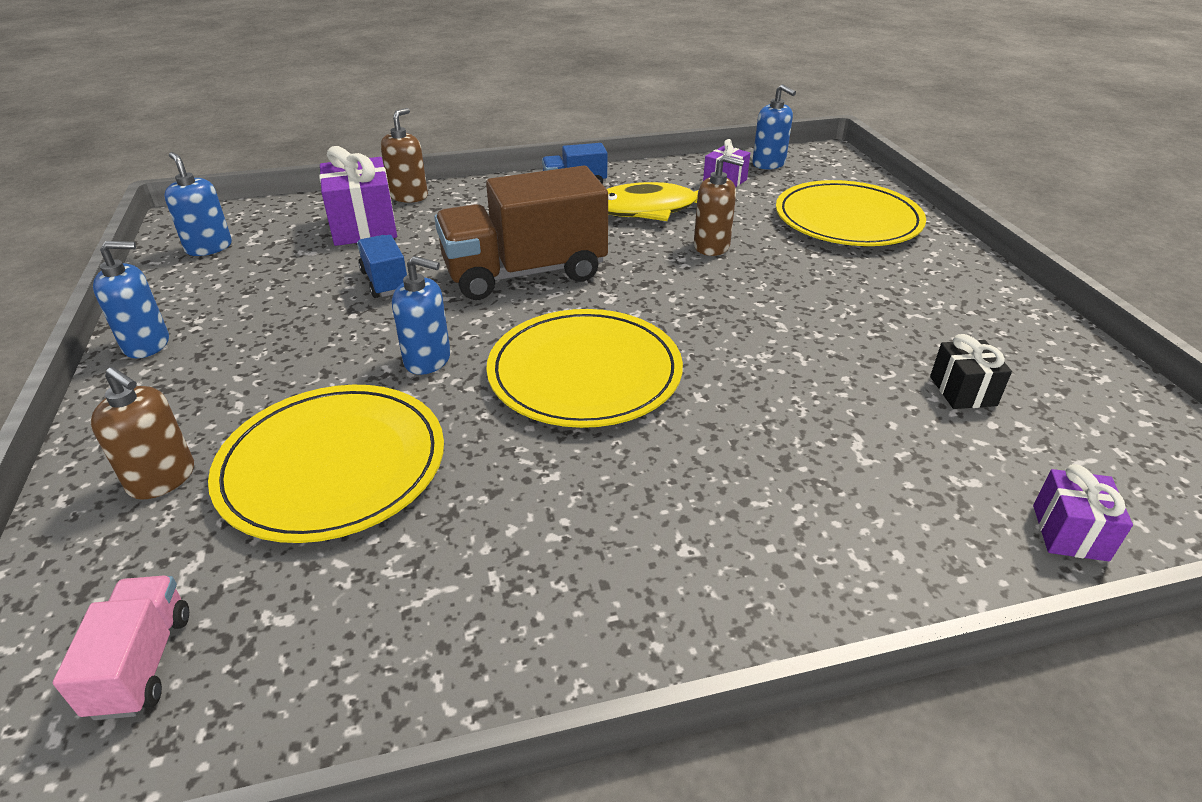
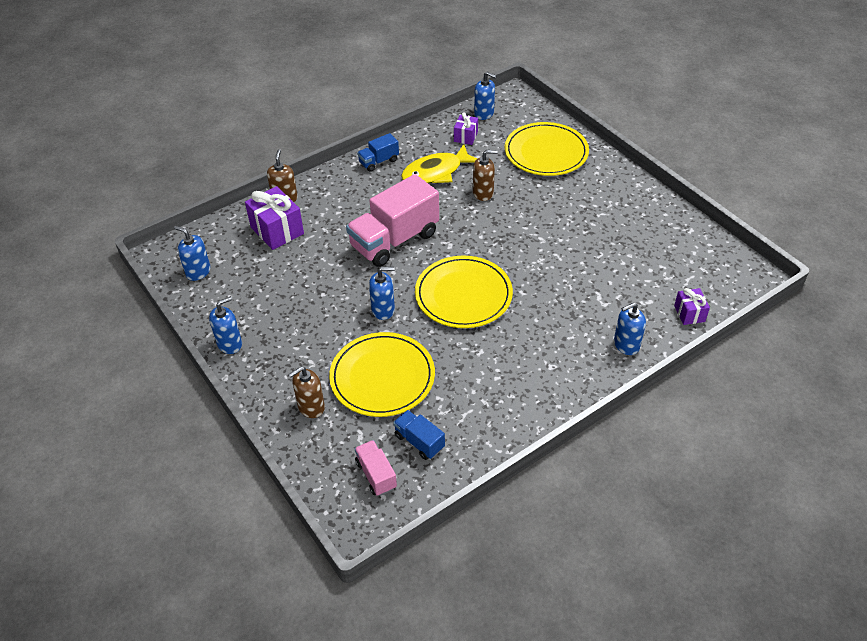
camera: 20 degrees left, 10 degrees up
brown soap dispenser [90,367,194,500] -> brown soap dispenser turned 135 degrees clockwise [288,366,325,418]
blue truck [357,235,407,298] -> blue truck moved to [393,410,445,460]
brown truck [434,166,608,300] -> pink truck [346,174,439,267]
black gift [930,334,1012,409] -> none
none -> blue soap dispenser [614,303,646,355]

